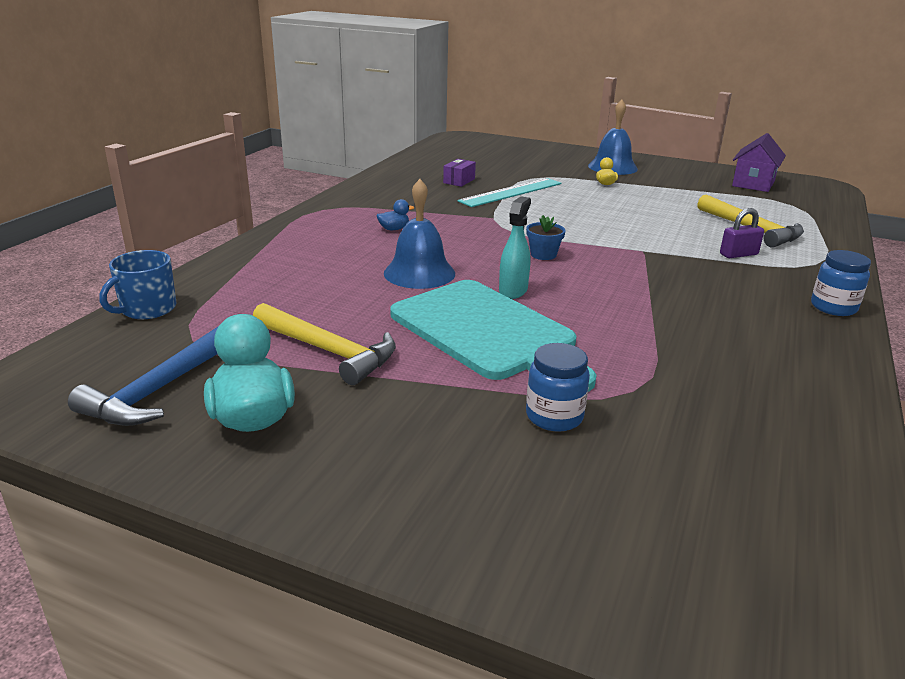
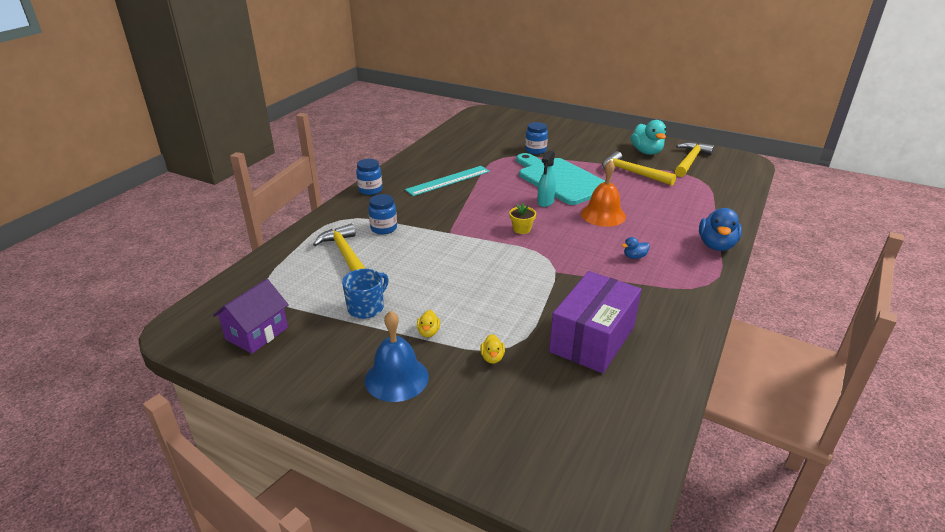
camera: 175 degrees left, 5 degrees up
blue hammer [68,327,218,426] -> yellow hammer [675,142,714,177]
blue mug [99,250,177,319] -> blue mug moved to [342,269,389,319]
blue bell [384,179,455,289] -> orange bell [581,160,626,227]
purple box [443,159,476,187] -> purple box [549,271,641,373], size x2.47
turquoise ruler [458,178,562,207] -> turquoise ruler moved to [405,166,490,196]
blue flower pot [526,215,566,260] -> yellow flower pot [509,203,536,234]
purple padlock [720,208,764,258] -> blue jar [368,194,397,234]
none -> yellow duck [480,334,505,364]
none -> blue duck [699,208,742,251]

